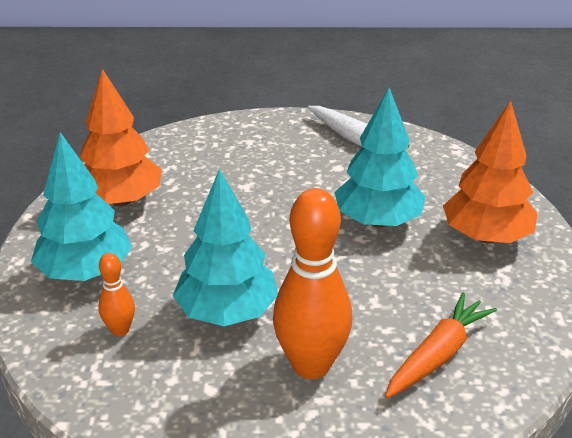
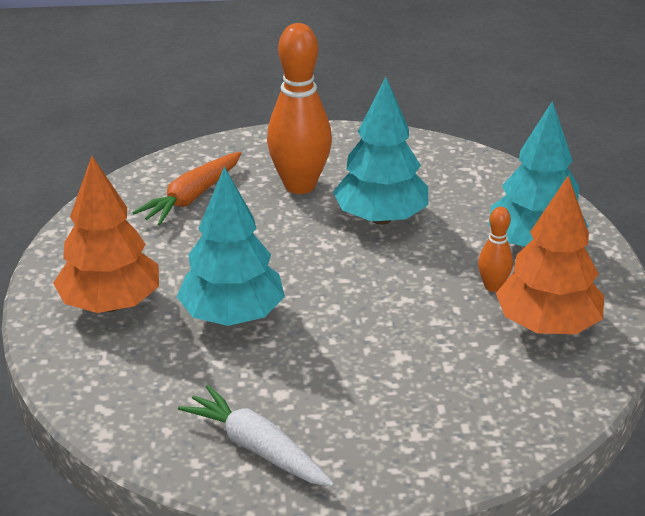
camera: 175 degrees right, 0 degrees up
orange bowling pin [99,253,135,336] -> orange bowling pin moved to [478,207,513,292]

